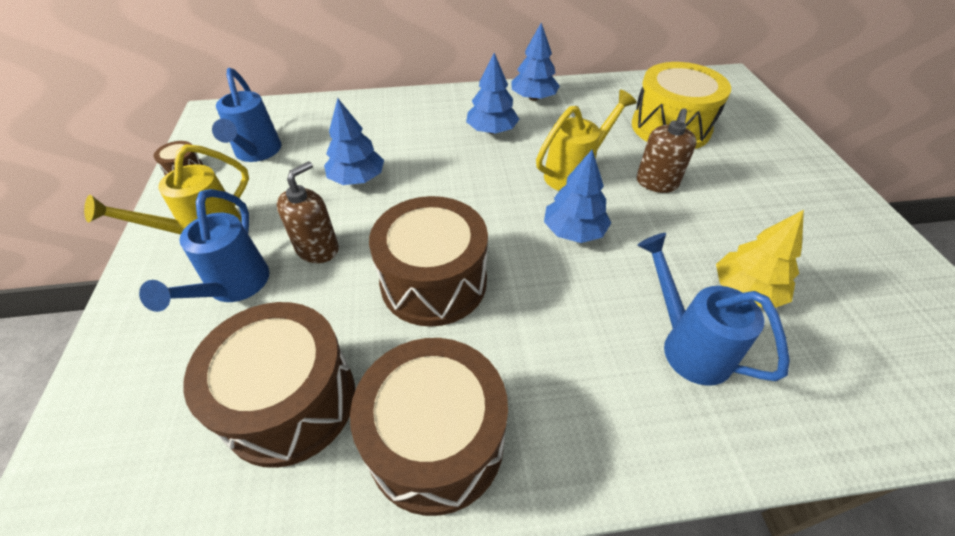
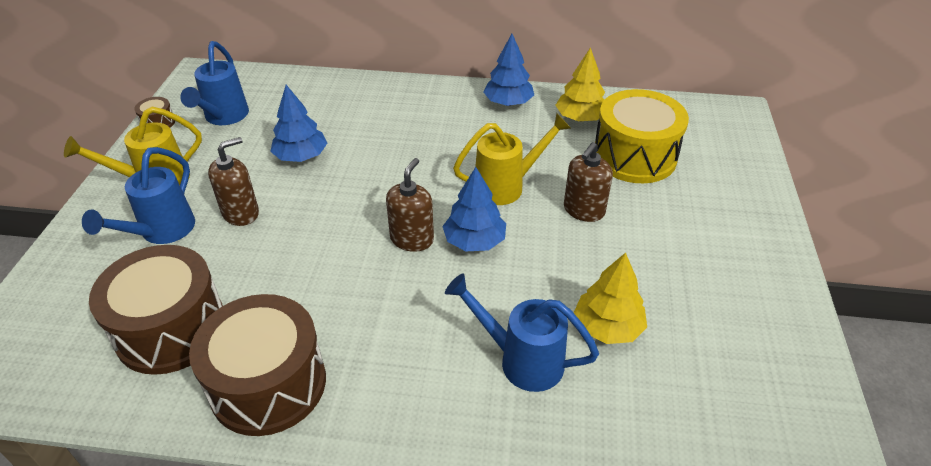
camera: 15 degrees right, 5 degrees down
brown drum [369,196,488,327] -> none
blue tree [466,53,519,134] -> none
blue watering can [637,233,790,386] -> blue watering can turned 45 degrees counterclockwise [445,273,599,392]
none -> brown soap dispenser [386,158,434,252]
none -> yellow tree [556,47,605,121]

